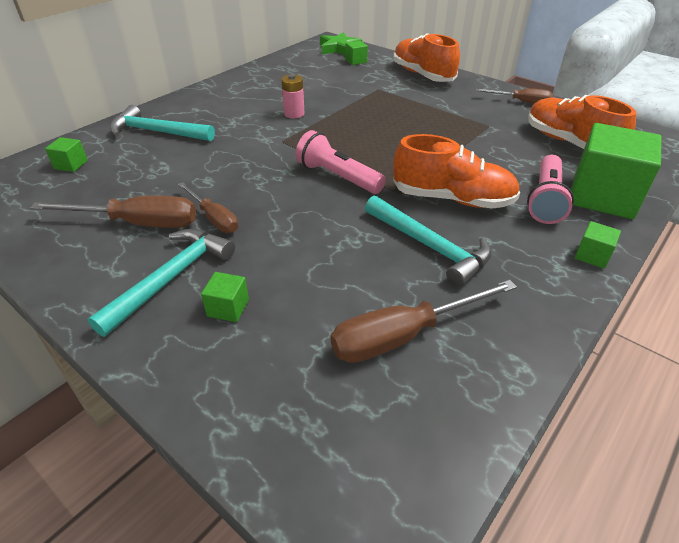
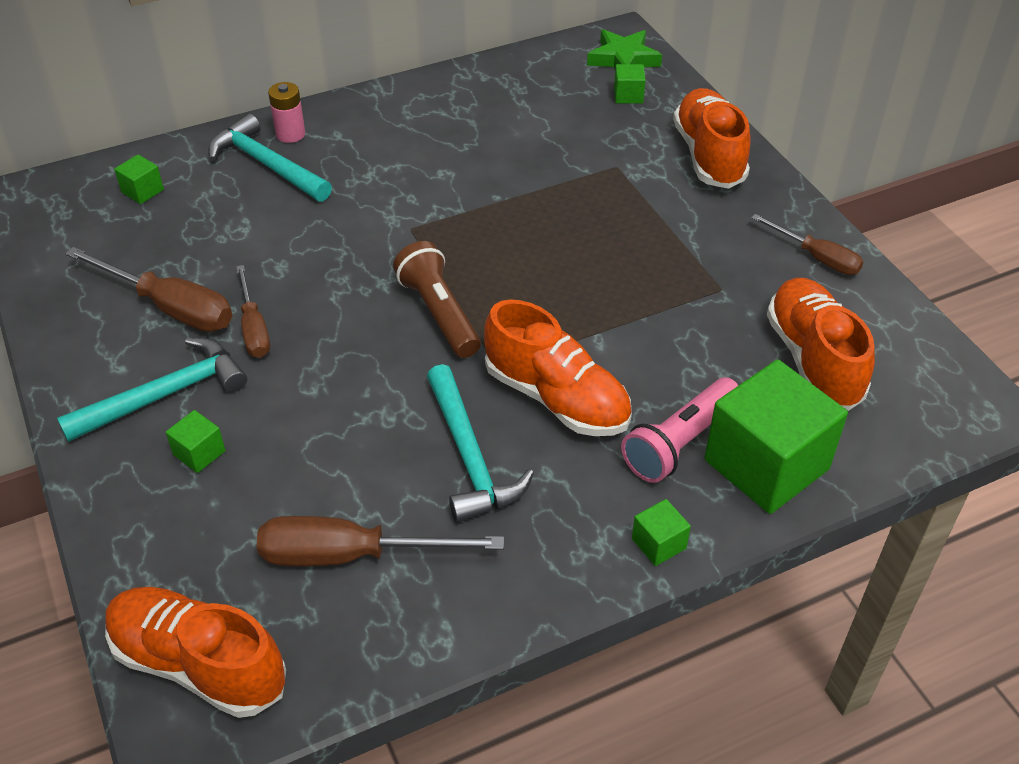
camera: 25 degrees right, 5 degrees up
pink battery [281,74,304,118] -> pink battery moved to [268,82,305,143]
pink flashlight [296,130,386,194] -> brown flashlight [393,241,481,358]
none -> orange shoe [105,587,286,718]

